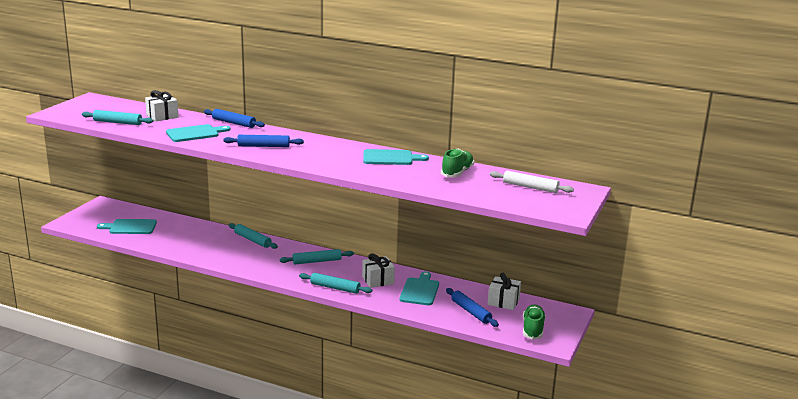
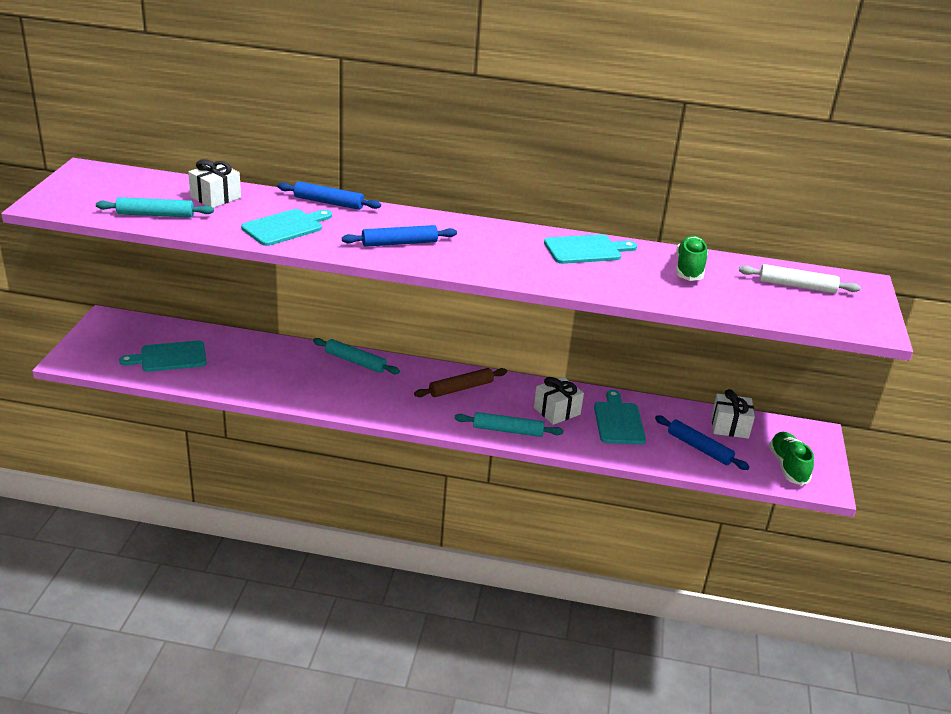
camera: 15 degrees left, 10 degrees up
turquoise rolling pin [280,249,354,264] -> brown rolling pin [414,368,507,397]

